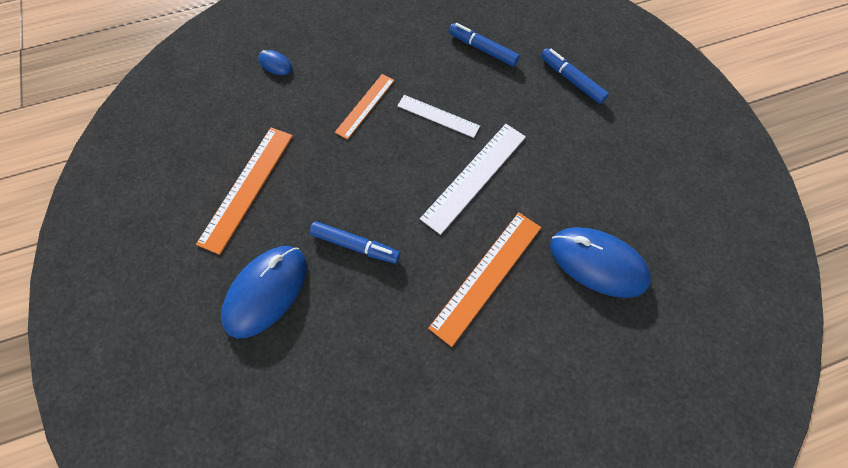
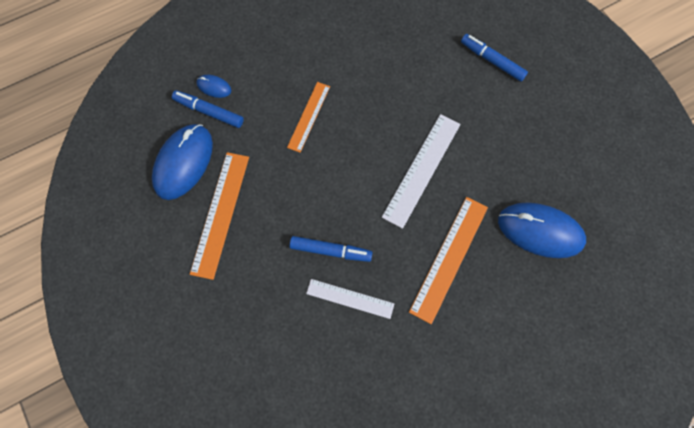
camera: 10 degrees left, 5 degrees up
blue mouse [221,246,307,338] -> blue mouse moved to [152,124,213,200]
white ruler [397,95,480,138] -> white ruler moved to [306,279,394,319]
blue marker [449,23,520,66] -> blue marker moved to [172,90,244,128]

